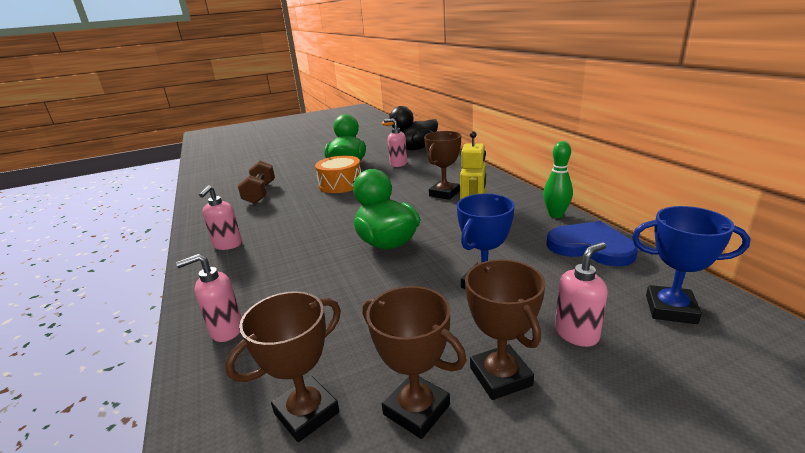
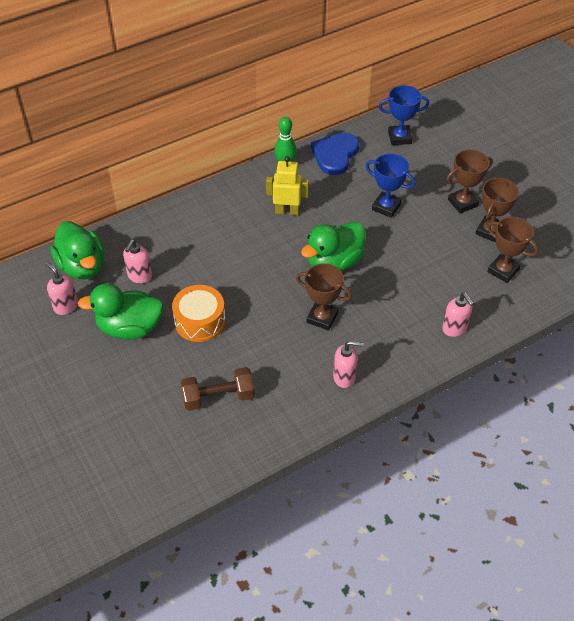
camera: 100 degrees left, 25 degrees up
black duck [382,106,438,150] -> green duck [50,221,104,279]
brown trophy [424,131,461,200] -> brown trophy moved to [296,263,352,331]
pink soap dispenser [555,242,608,347] -> pink soap dispenser moved to [45,262,78,315]
blue trophy [632,206,750,324] -> blue trophy turned 75 degrees clockwise [379,85,429,145]

